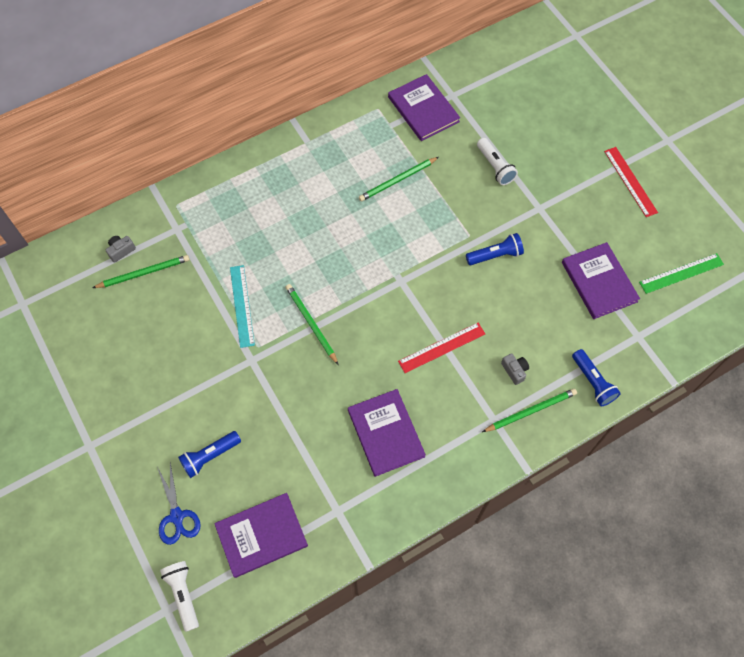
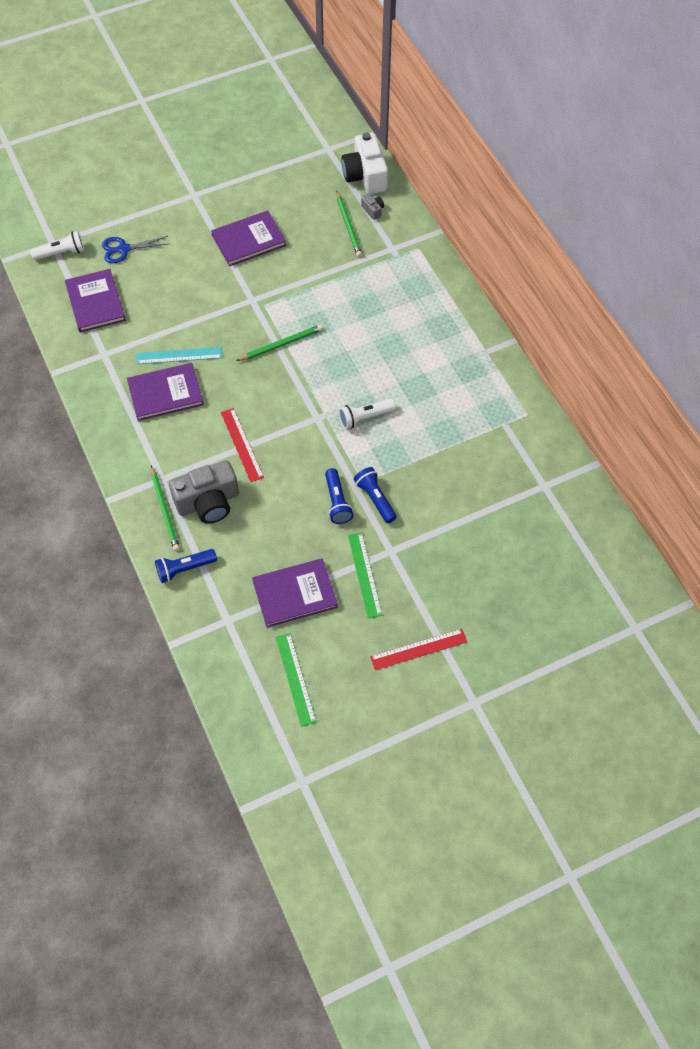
camera: 95 degrees right, 5 degrees down
blue flashlight [178,431,241,478] -> blue flashlight moved to [354,467,397,523]
turquoise ruler [230,265,255,348] -> turquoise ruler moved to [137,347,222,364]
green pencil [359,157,439,201] -> none
purple book [388,74,460,141] -> purple book moved to [211,210,286,266]
white flashlight [477,138,518,185] -> white flashlight moved to [339,399,396,429]
grey camera [501,353,529,385] -> grey camera [169,460,239,524], size x2.32
none -> white camera [341,132,388,194]
none -> green ruler [348,532,383,618]

